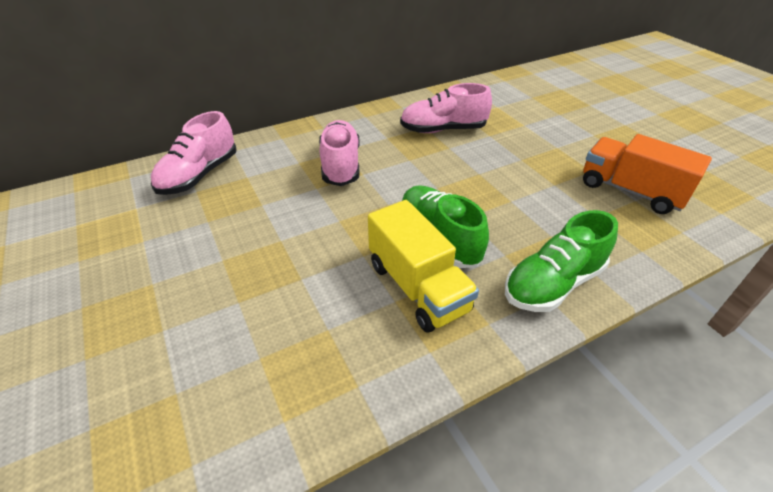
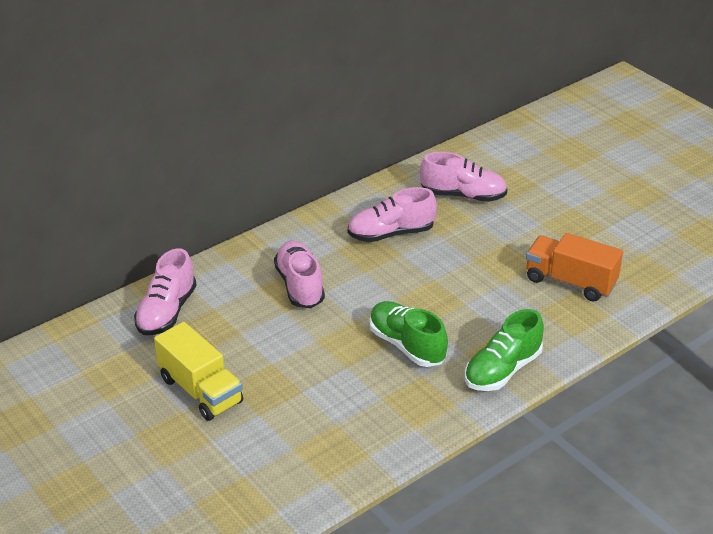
camera: 10 degrees left, 5 degrees down
yellow truck [368,200,479,332] -> yellow truck moved to [154,322,243,421]
none -> pink shoe [420,152,507,202]

